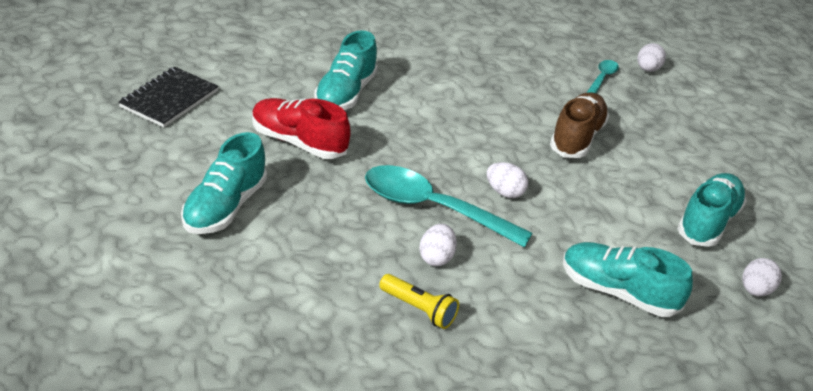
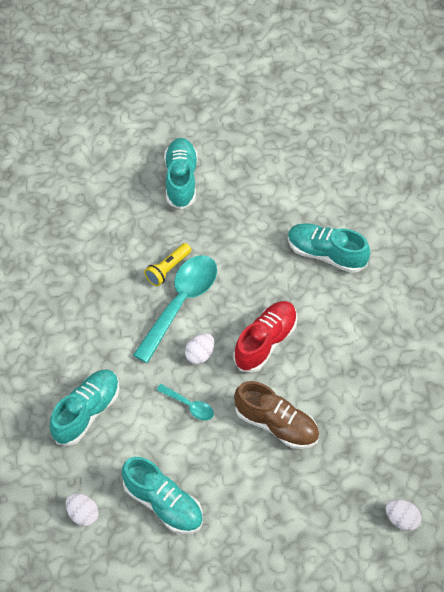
camera: 100 degrees right, 20 degrees up
black notebook [118,67,219,127] -> none
turquoise shoe [181,132,267,234] -> turquoise shoe turned 60 degrees clockwise [164,138,198,209]
red shoe [252,98,351,159] -> red shoe moved to [234,301,297,372]
yellow flashlight [379,274,459,329] -> yellow flashlight moved to [144,243,191,286]
white egg [419,224,457,266] -> none
turquoise spoon [586,60,619,93] -> turquoise spoon moved to [156,384,214,421]

